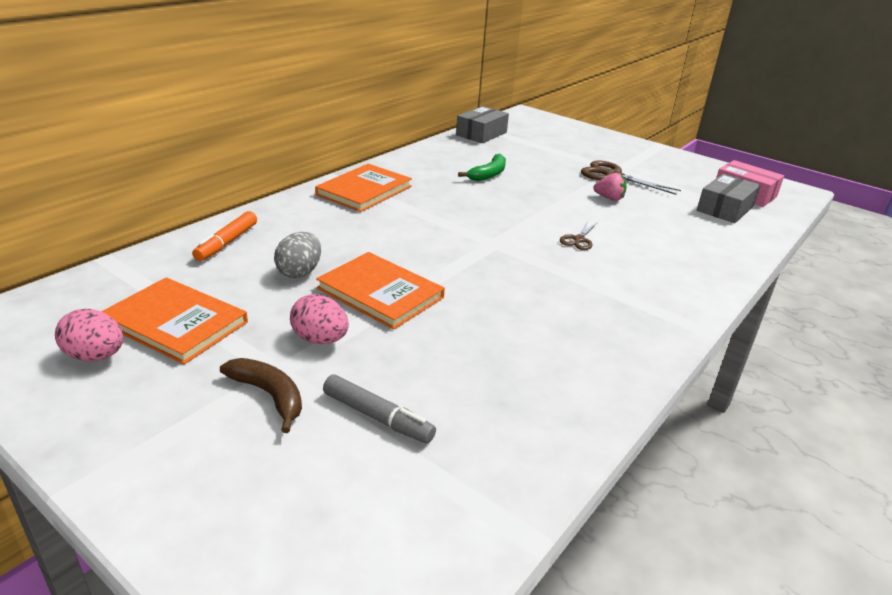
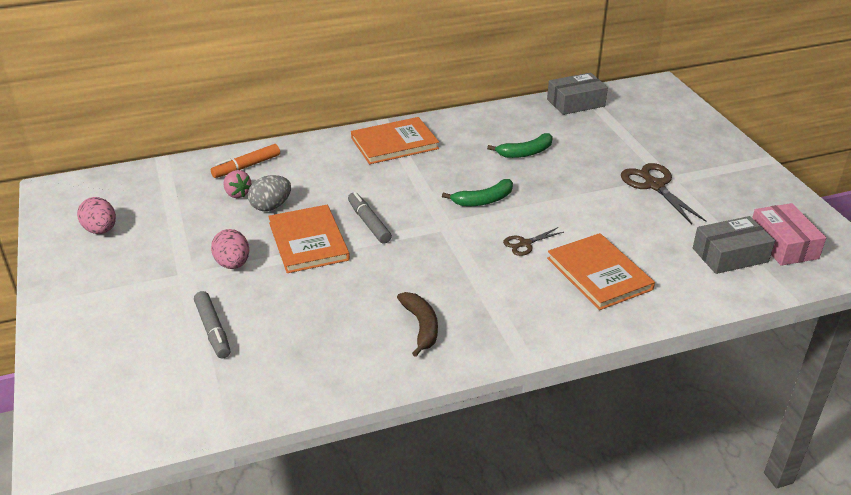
camera: 35 degrees right, 5 degrees up
orange book [101,277,248,364] -> orange book moved to [547,233,655,310]
brown banana [220,358,302,433] -> brown banana moved to [397,292,438,357]
pink strawberry [594,173,627,201] -> pink strawberry moved to [223,170,252,198]
none -> grey marker [348,192,392,244]
none -> green banana [442,179,513,206]

